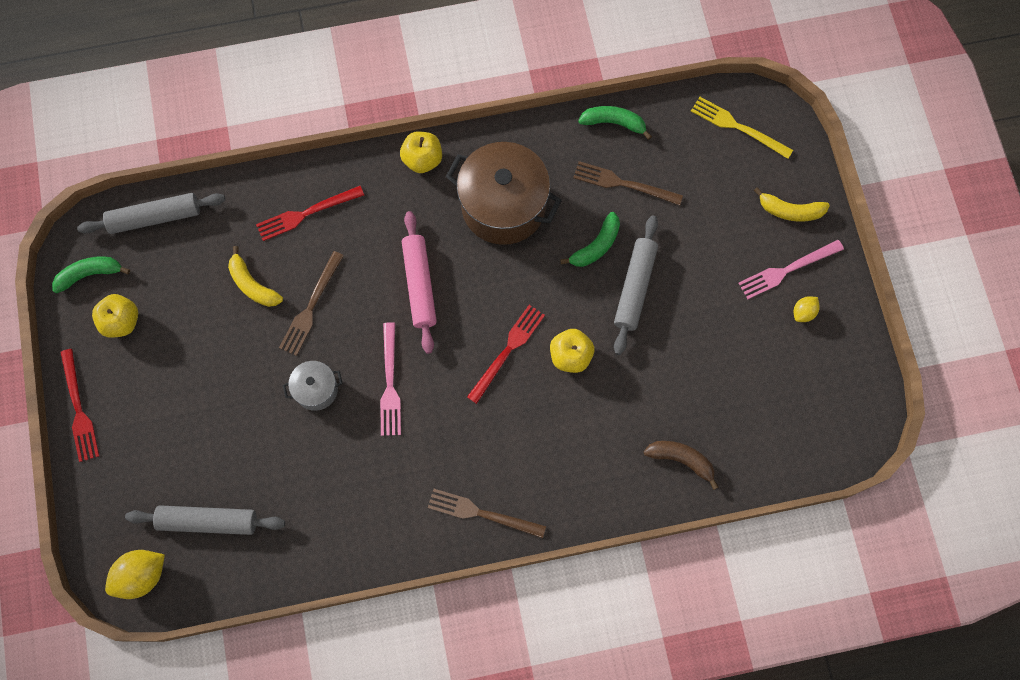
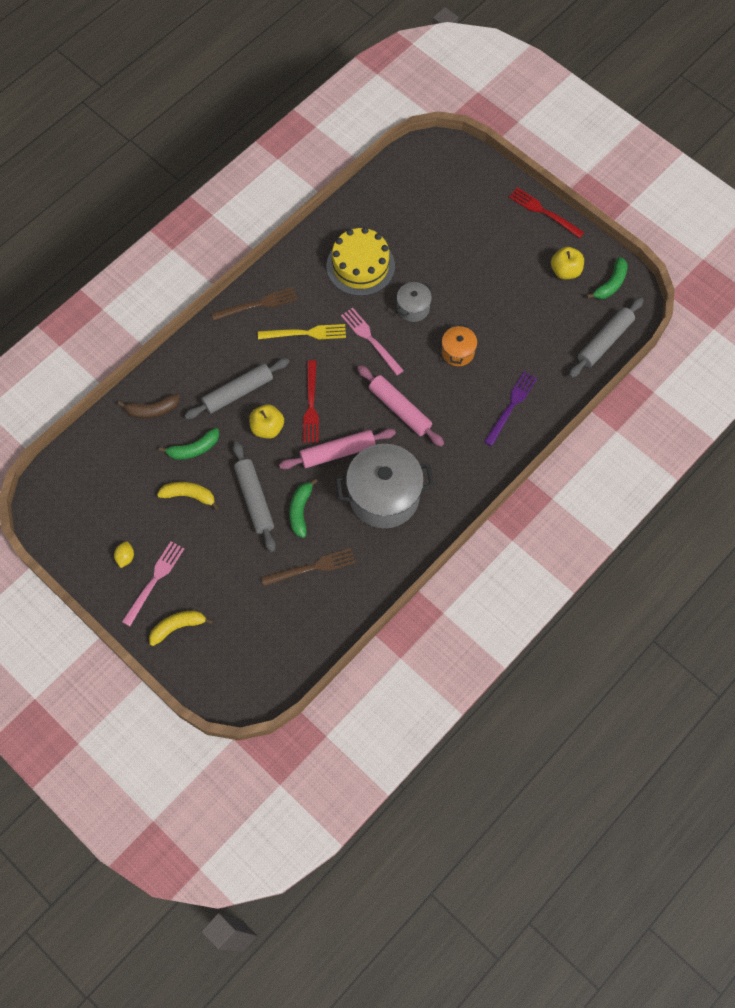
camera: 145 degrees right, 5 degrees down
yellow lemon [105,550,165,599] -> none
grey rolling pin [125,505,285,535] -> grey rolling pin moved to [184,358,289,419]
yellow banana [228,246,283,307] -> yellow banana moved to [157,482,219,510]
red fork [256,186,364,241] -> purple fork [484,371,537,446]
brown fork [279,251,344,356] -> orange pot [442,324,477,366]
yellow apple [400,131,442,173] -> none
brown pot [446,142,562,245] -> grey pot [336,444,434,528]
green banana [578,106,652,140] -> green banana moved to [159,428,219,460]
yellow fork [691,97,793,159] -> yellow fork moved to [258,324,346,339]
none -> pink rolling pin [279,429,396,469]
none -> yellow cake [327,227,395,296]

